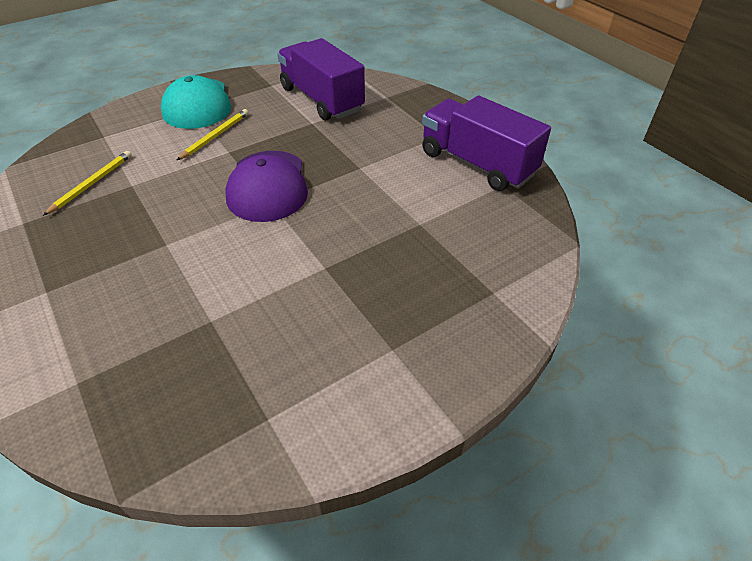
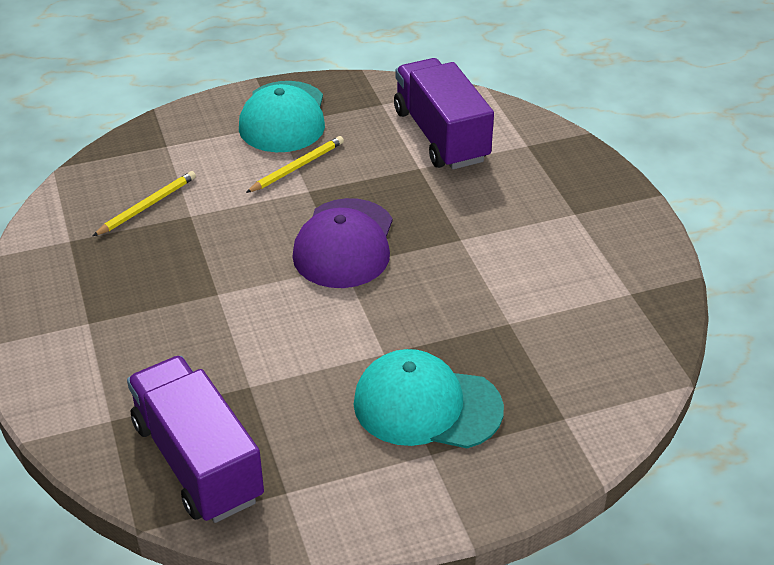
camera: 15 degrees right, 5 degrees down
purple truck [422,95,551,191] -> purple truck moved to [127,356,264,523]
none -> turquoise cap [353,349,504,448]

